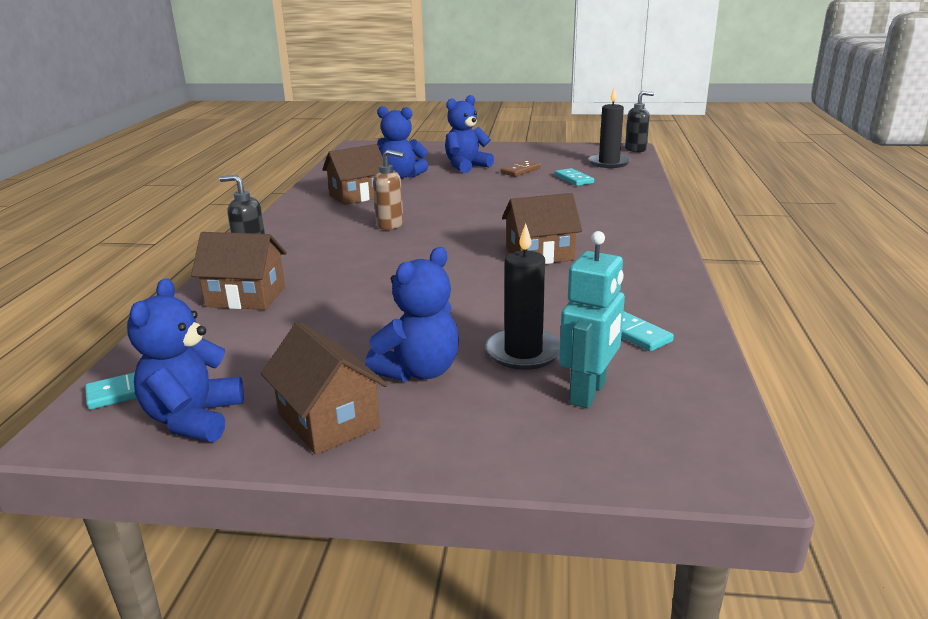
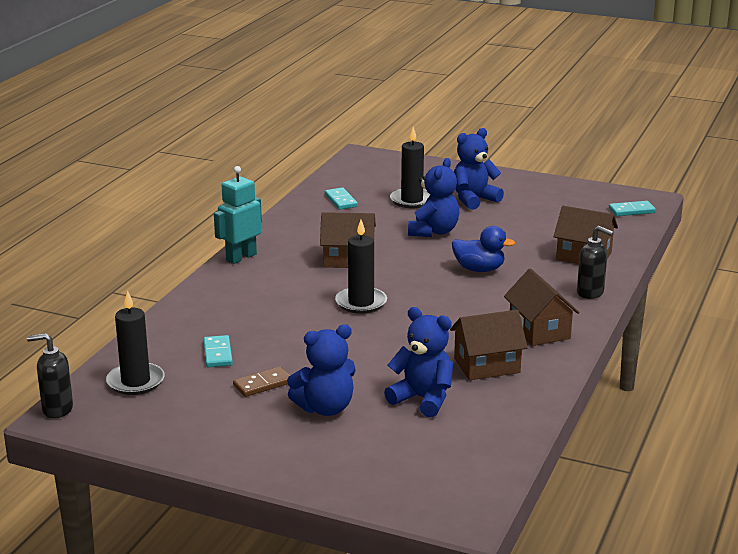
camera: 165 degrees left, 0 degrees up
blue teddy bear [127,278,244,442] -> blue teddy bear moved to [408,158,459,237]
brown house [261,322,388,455] -> brown house moved to [504,269,580,346]
brown soap dispenser [373,150,404,230] -> none
turquoise robot [559,231,625,408] -> turquoise robot moved to [214,166,262,264]
none -> black candle [335,220,387,314]
none -> blue duck [452,226,515,272]

